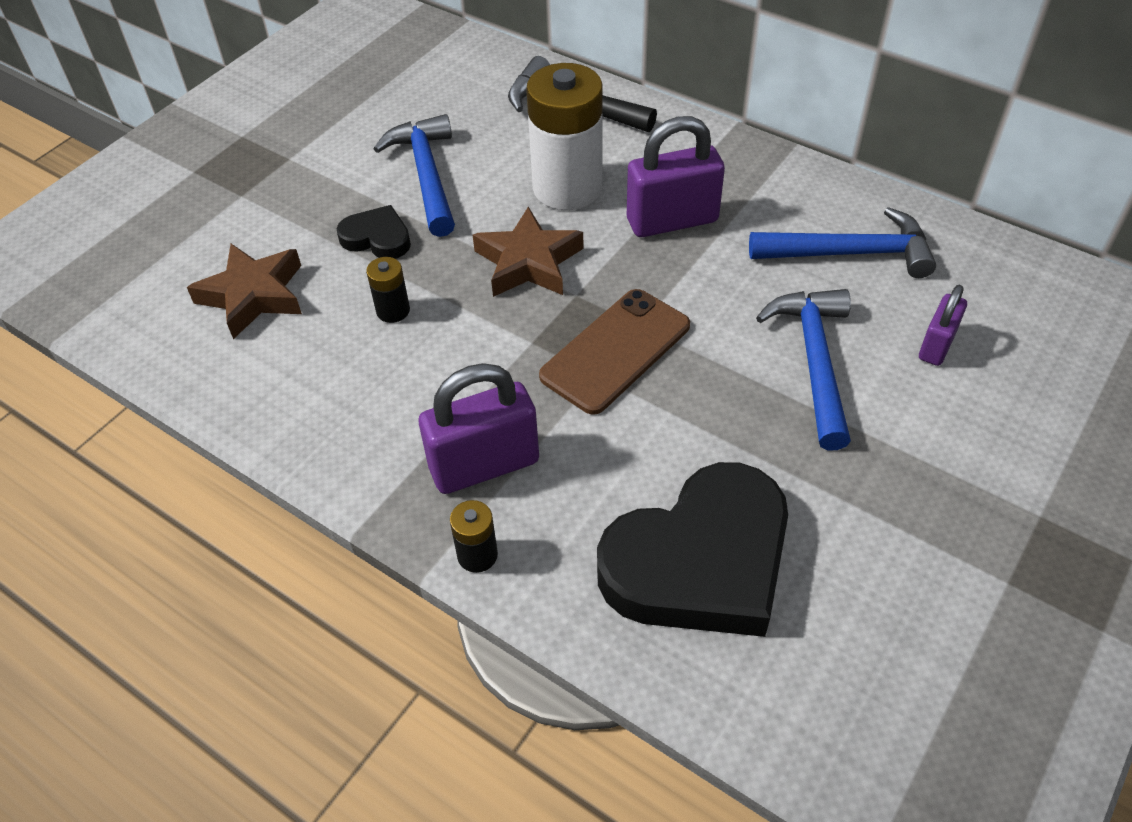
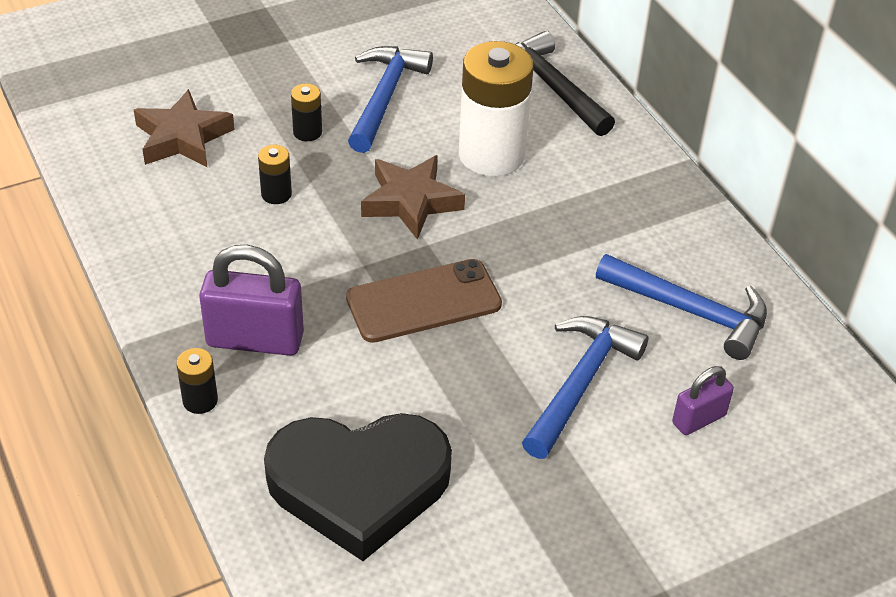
camera: 25 degrees right, 5 degrees down
black heart [337,205,411,259] -> black battery [291,84,322,141]
purple padlock [627,116,725,237] -> none

